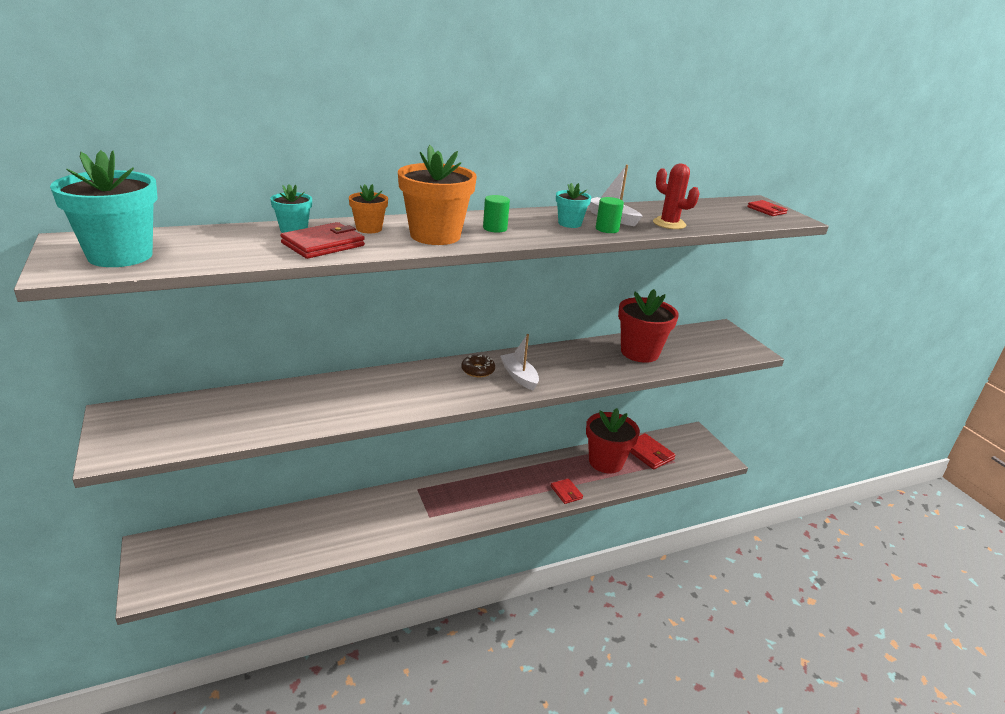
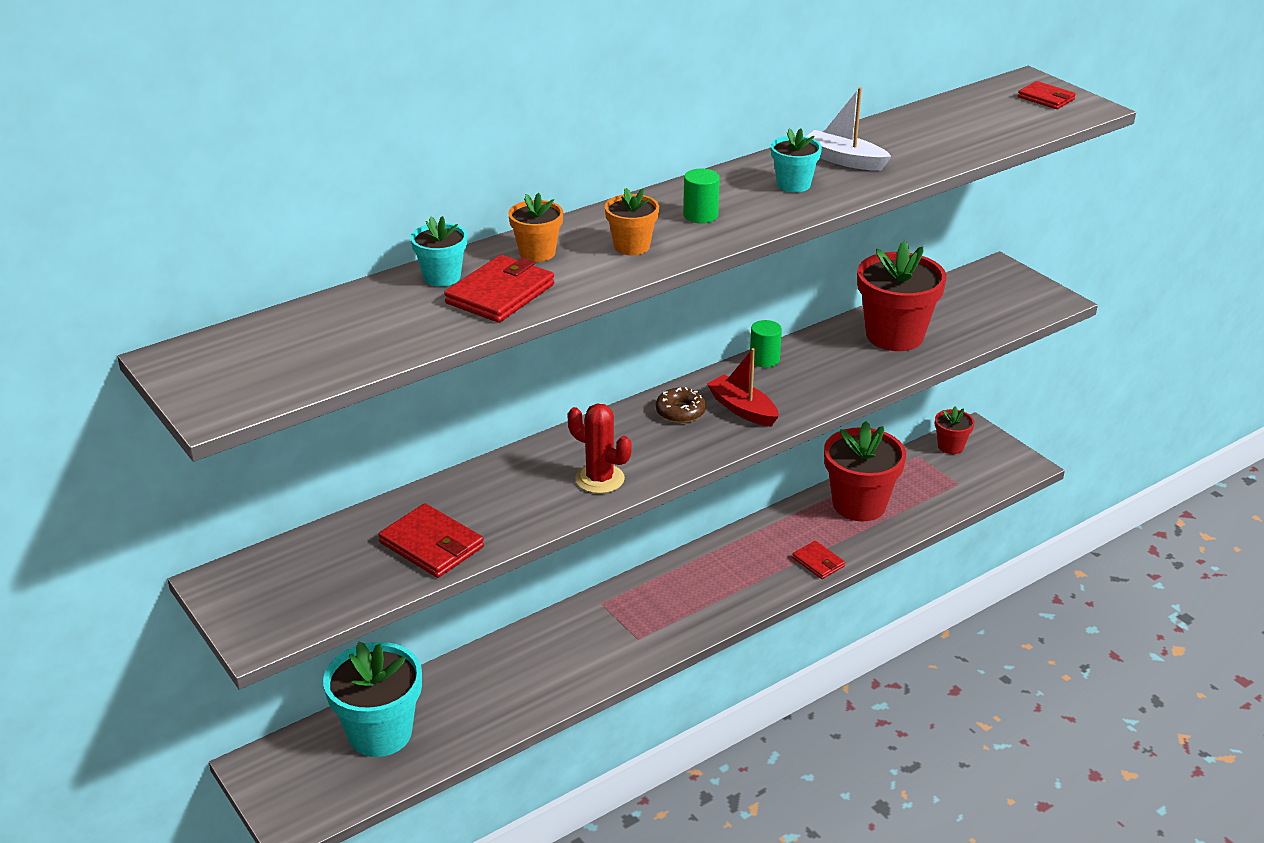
camera: 10 degrees left, 5 degrees up
turquoise flower pot [50,150,157,267] -> turquoise flower pot moved to [323,642,422,757]
orange flower pot [398,145,477,245] -> orange flower pot [605,188,659,255], size x0.51
white boat [500,334,539,390] -> red boat [707,348,779,427]
green cylinder [596,197,624,233] -> green cylinder moved to [750,320,782,368]
red wallet [630,433,676,470] -> red wallet moved to [378,503,484,578]
red cactus [653,164,700,229] -> red cactus moved to [567,404,632,494]
none -> red flower pot [935,406,975,454]

